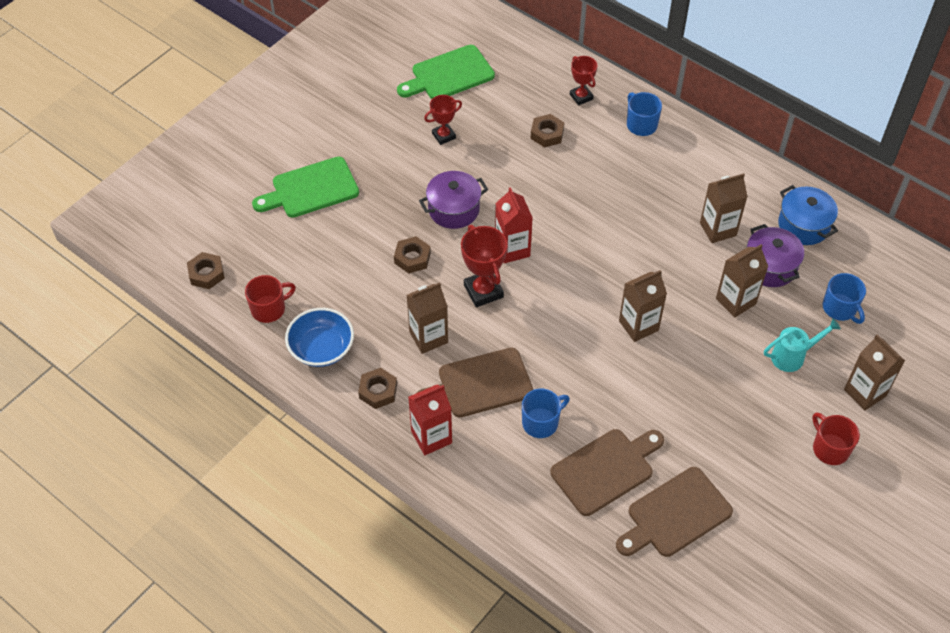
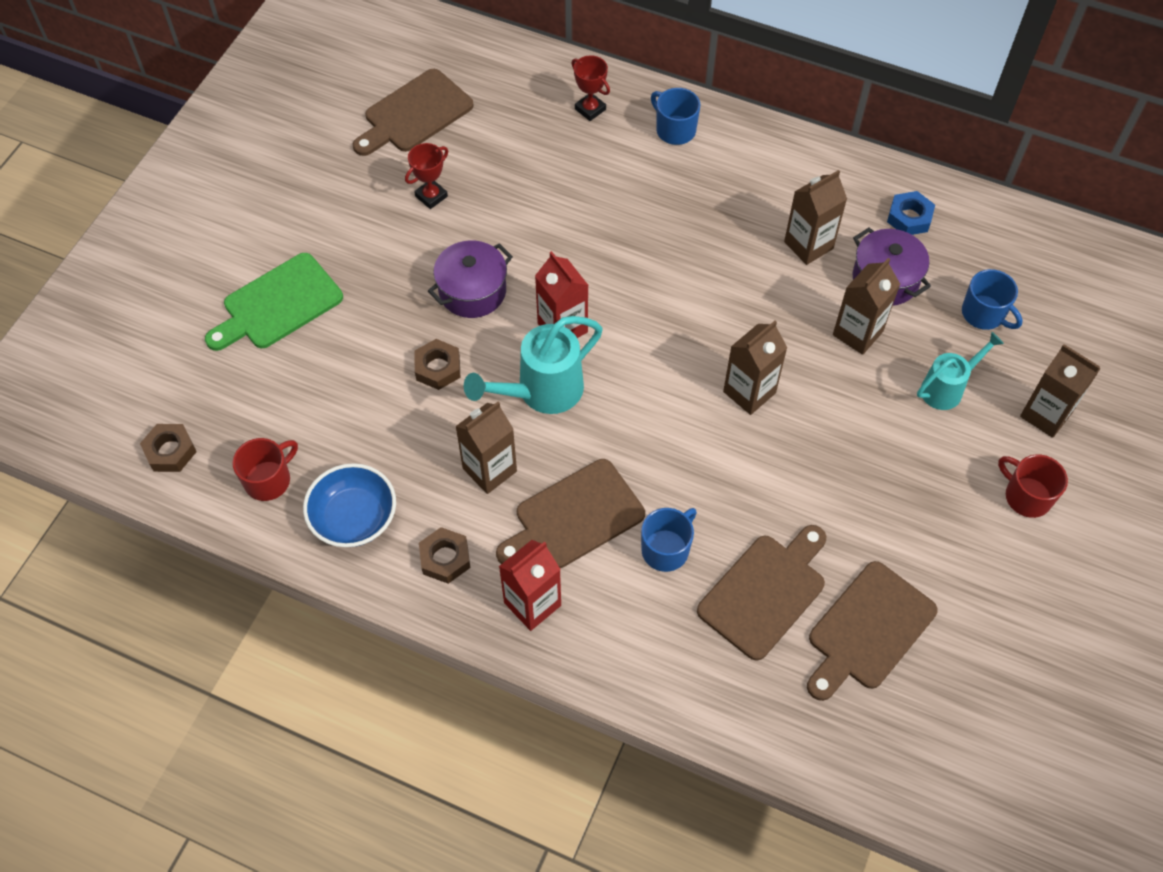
camera: 15 degrees left, 5 degrees up
green cutting board [397,45,495,99] -> brown cutting board [353,69,474,156]
red trophy [461,225,507,307] -> turquoise watering can [464,316,603,414]
brown nut [530,114,565,148] -> none
blue pot [778,185,838,245] -> blue nut [887,191,935,235]

